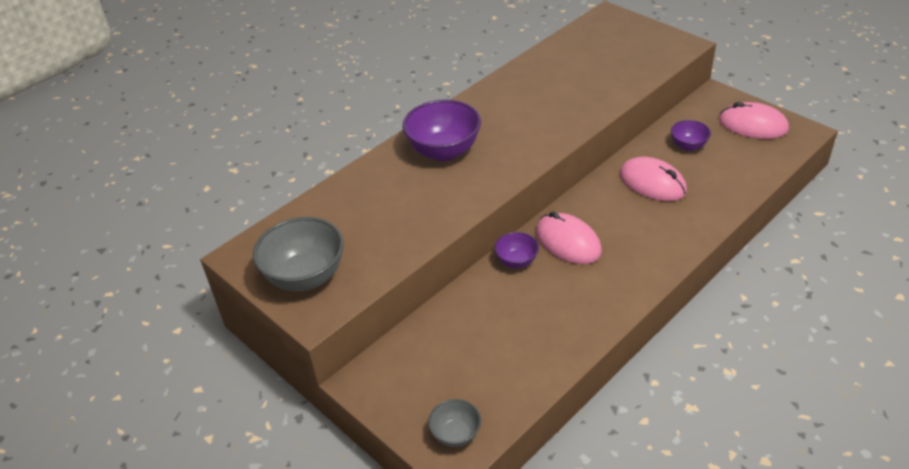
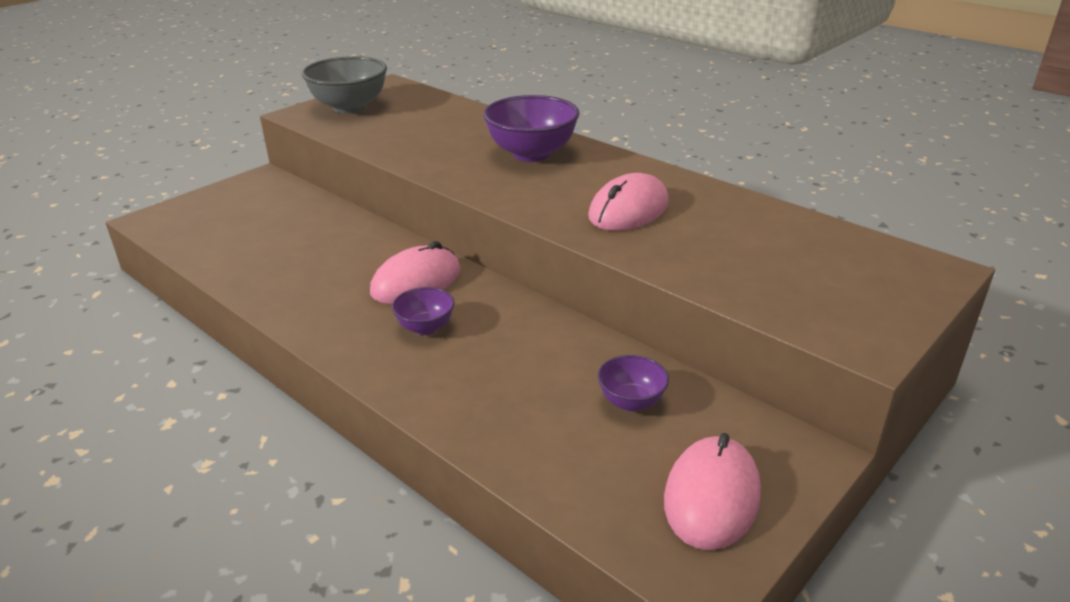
camera: 85 degrees right, 10 degrees down
grey bowl [428,399,481,447] -> none
purple bowl [494,232,539,268] -> purple bowl moved to [392,287,455,335]
pink mouse [620,157,687,201] -> pink mouse moved to [588,173,669,231]

